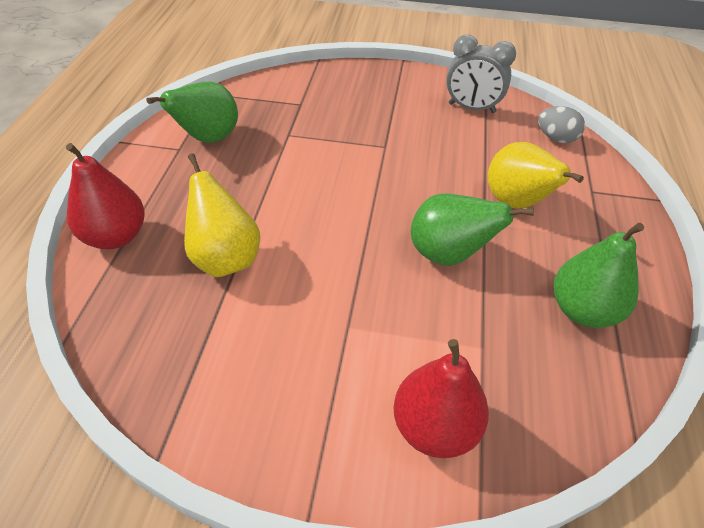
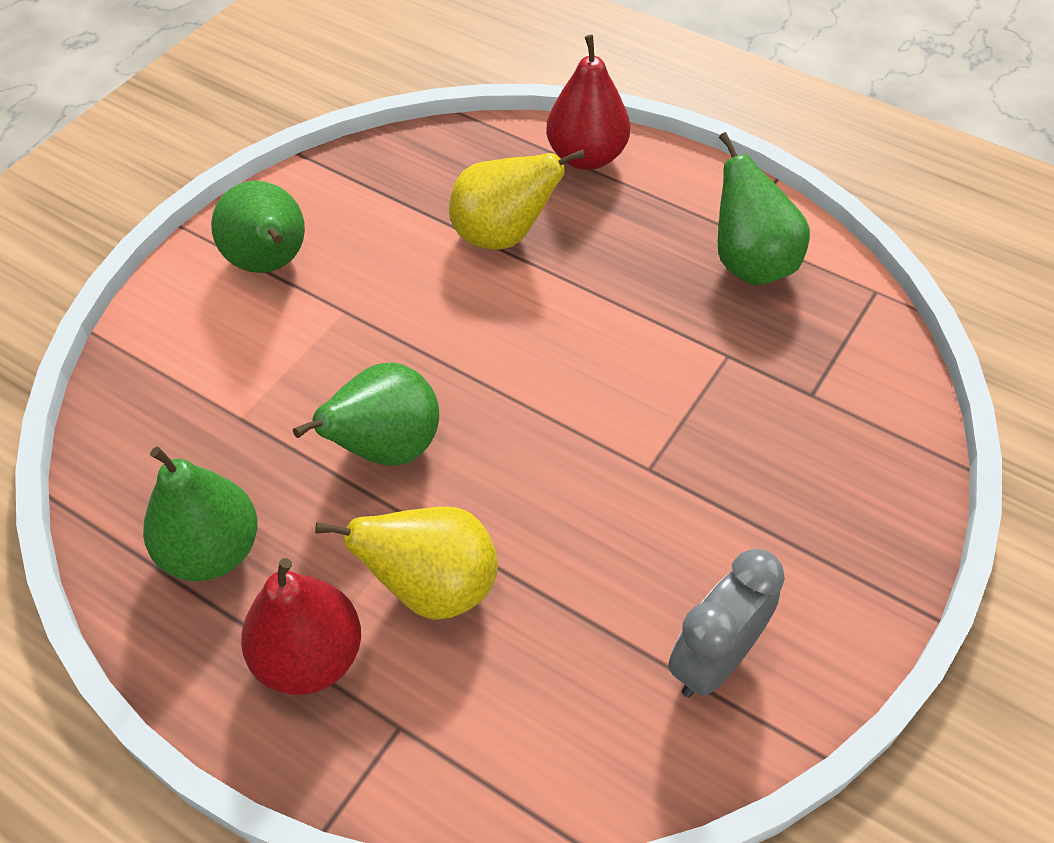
camera: 115 degrees right, 5 degrees up
red pear [394,339,489,458] -> red pear moved to [241,558,361,695]
grey egg [538,106,585,143] -> none
none -> green pear [211,181,305,273]

